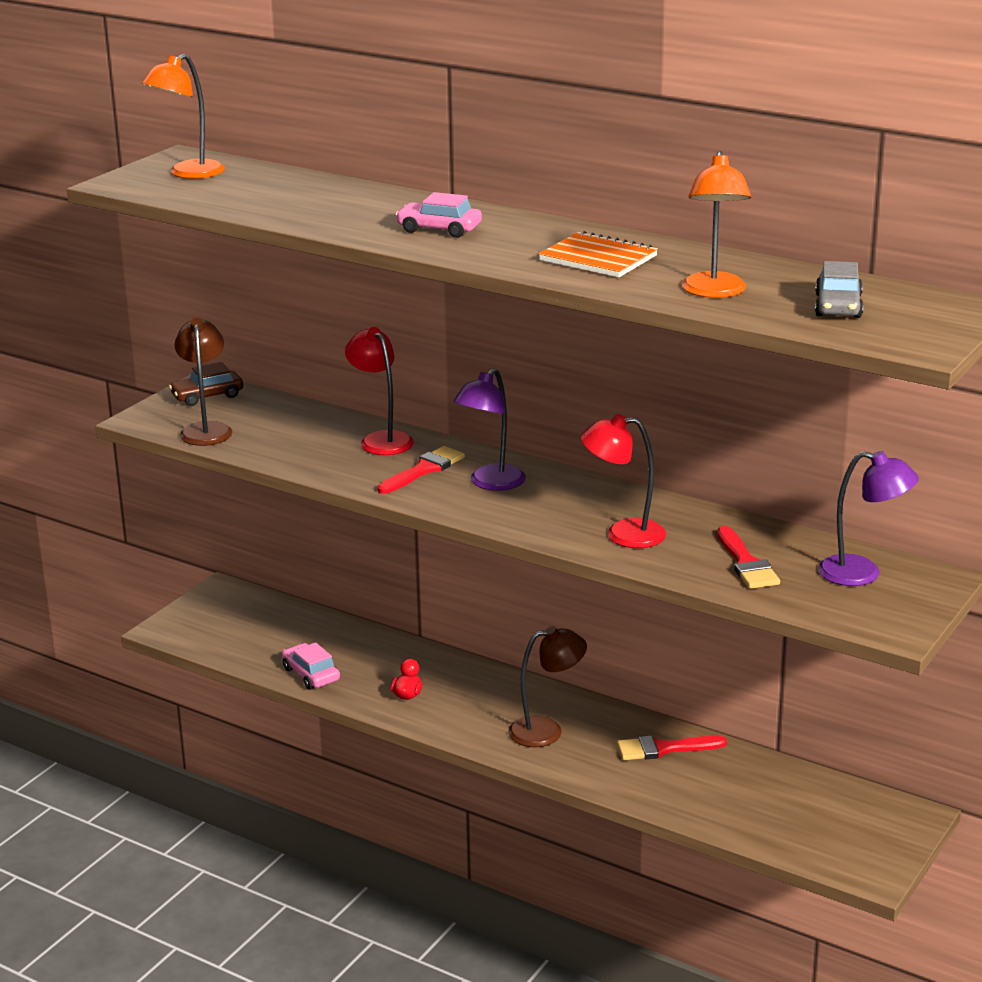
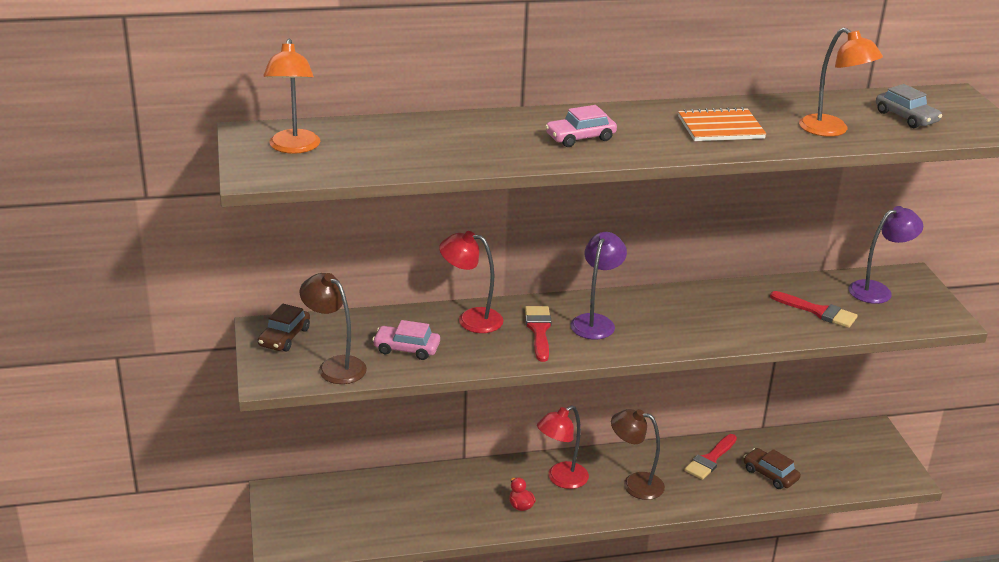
camera: 45 degrees left, 5 degrees up
pink car [282,642,340,690] -> pink car moved to [372,320,440,360]
purple lamp [453,368,526,491] -> purple lamp turned 150 degrees counterclockwise [570,232,627,339]
brown lamp [508,626,587,747] -> brown lamp turned 105 degrees counterclockwise [611,409,665,500]
red lamp [580,414,666,548] -> red lamp moved to [537,405,589,489]
none -> brown car [743,448,801,489]

